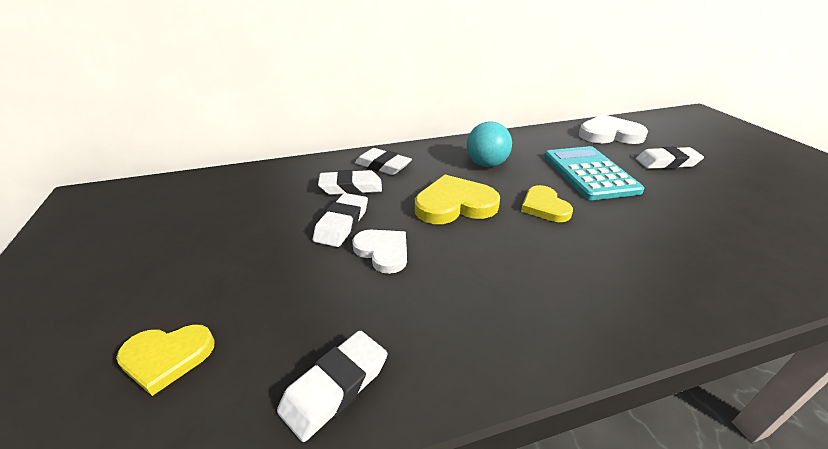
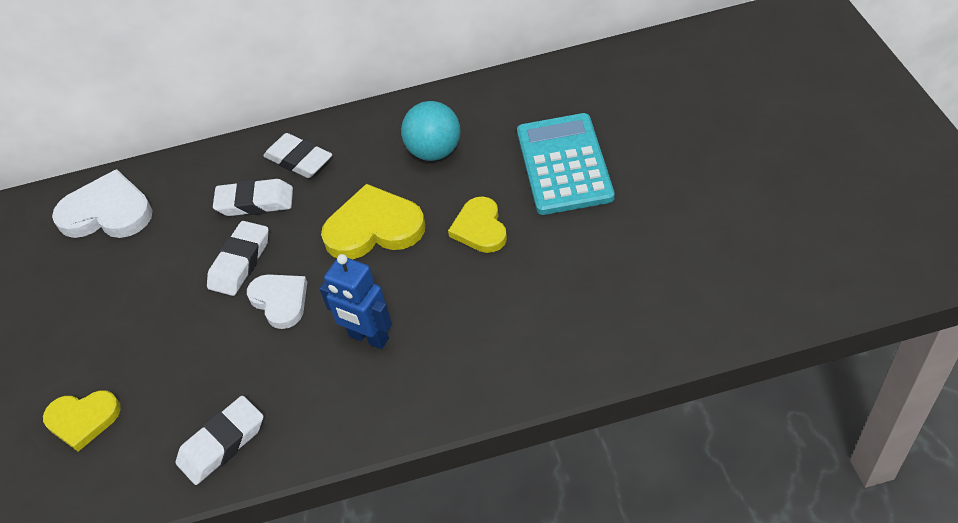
camera: 10 degrees right, 15 degrees up
white heart [579,114,648,144] -> white heart moved to [52,169,153,238]
white eraser [636,147,704,169] -> none
none -> blue robot [319,254,392,349]

